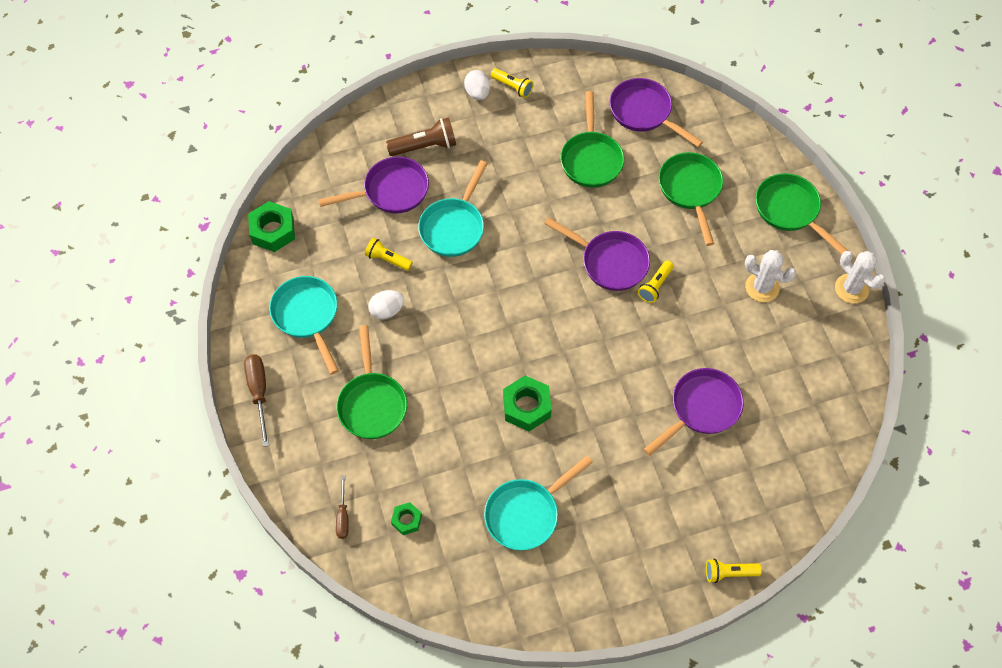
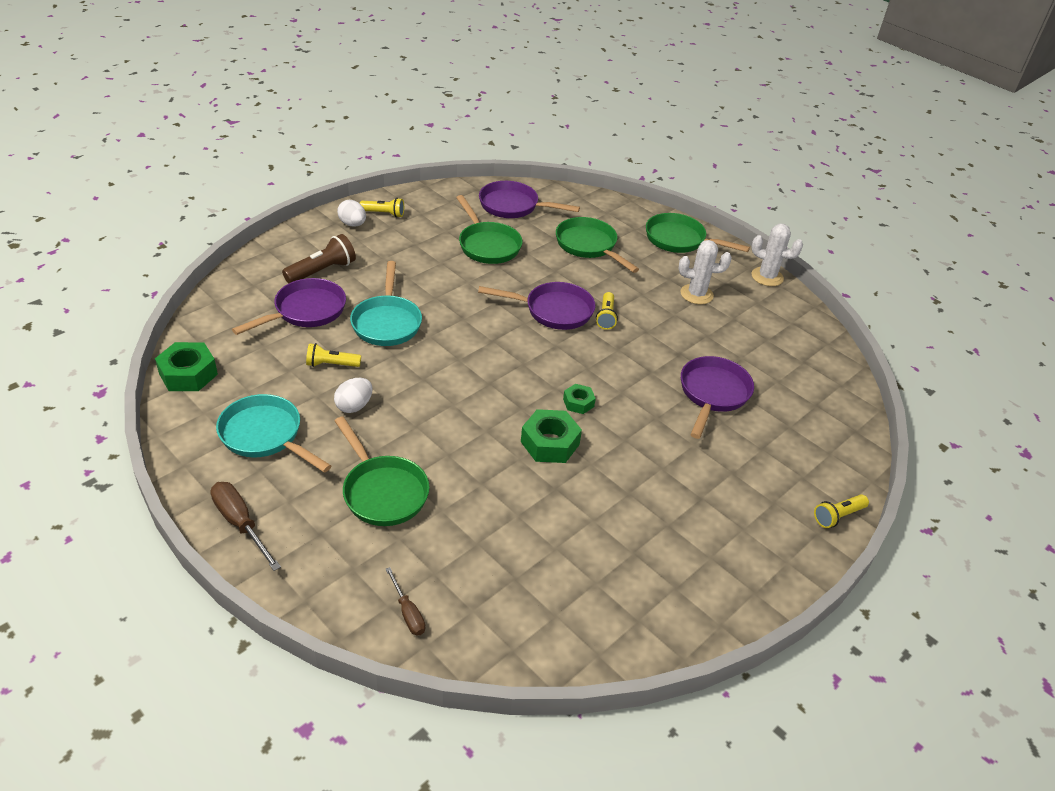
camera: 30 degrees left, 20 degrees down
green nut [391,502,422,535] -> green nut moved to [563,384,596,414]
turquoise pan [484,455,593,550] -> none

